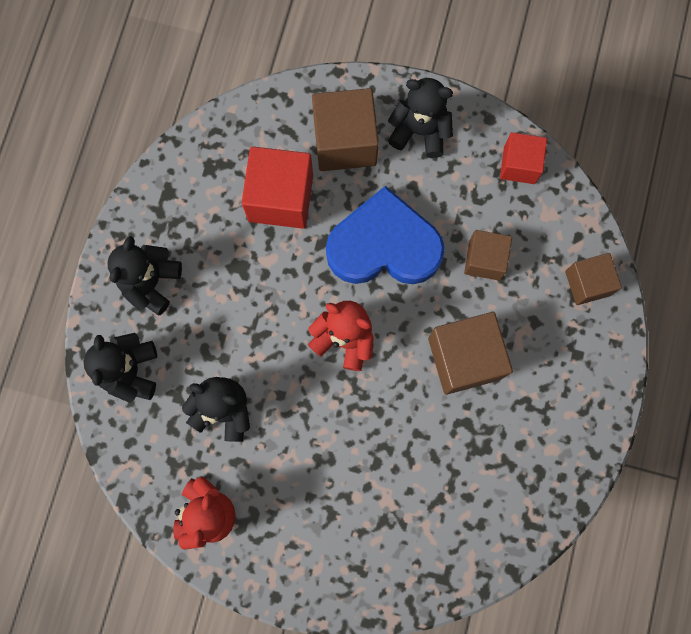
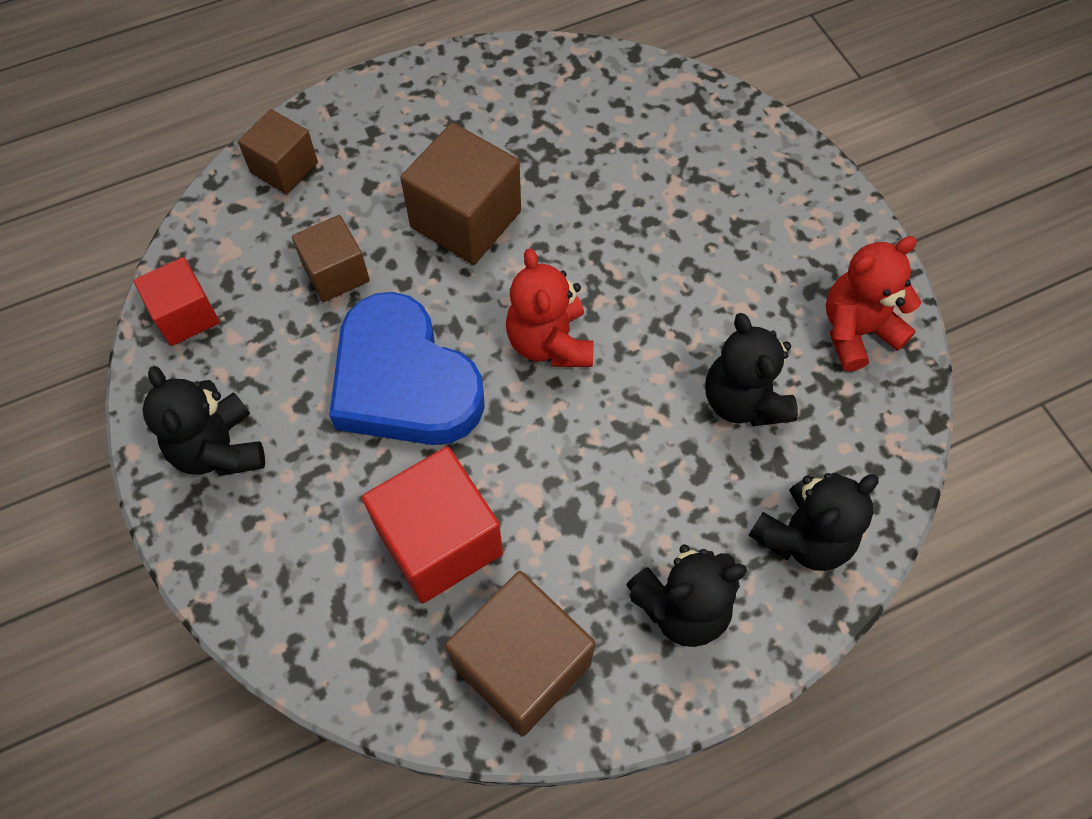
camera: 130 degrees left, 15 degrees down
brown cube [312,88,379,171] -> brown cube moved to [445,571,595,736]

